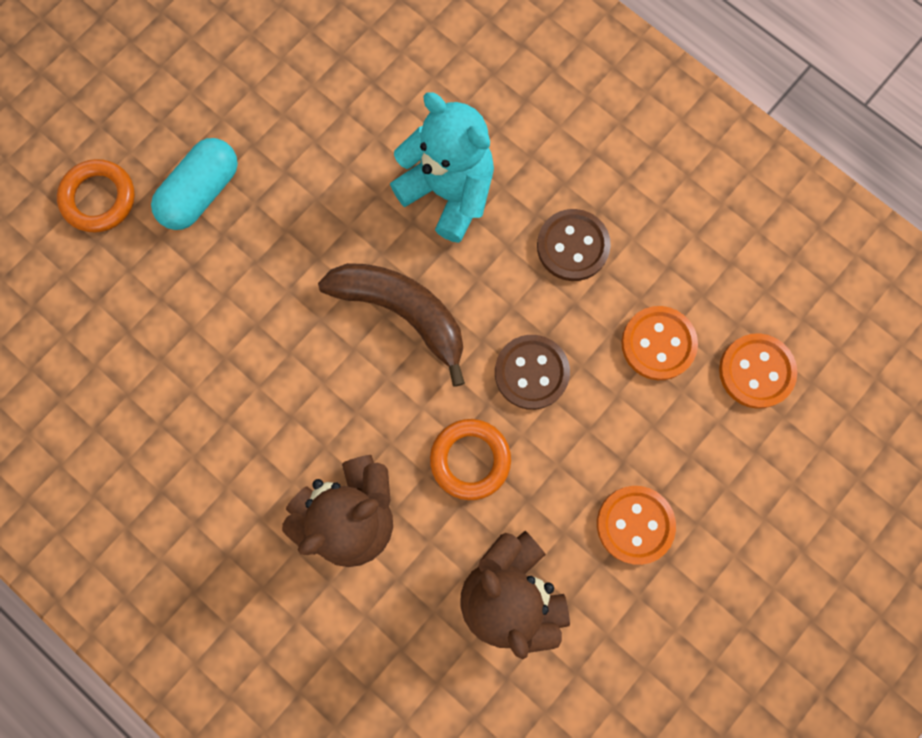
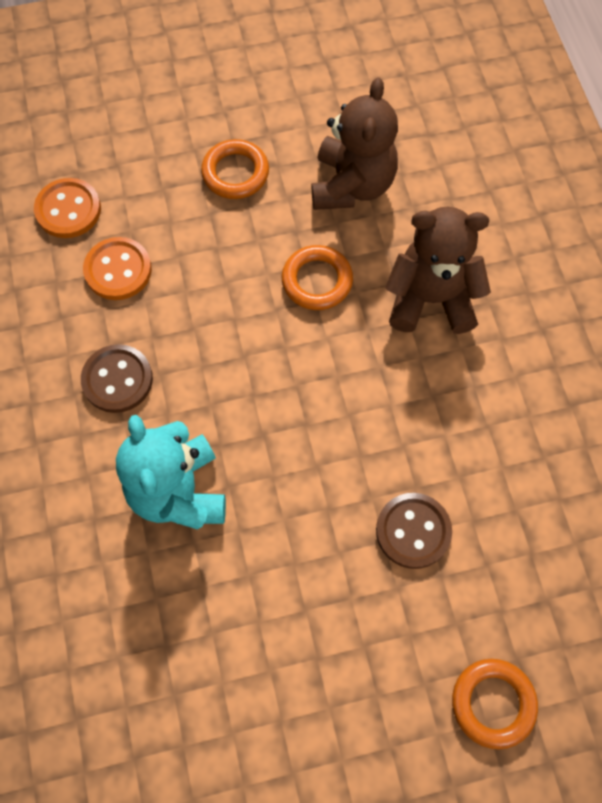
camera: 145 degrees left, 10 degrees down
turquoise capsule [151,138,238,230] -> none
brown banana [318,263,465,387] -> none
brown button [495,335,570,410] -> brown button moved to [376,493,452,569]
orange button [597,486,676,565] -> orange ring [201,139,269,199]

